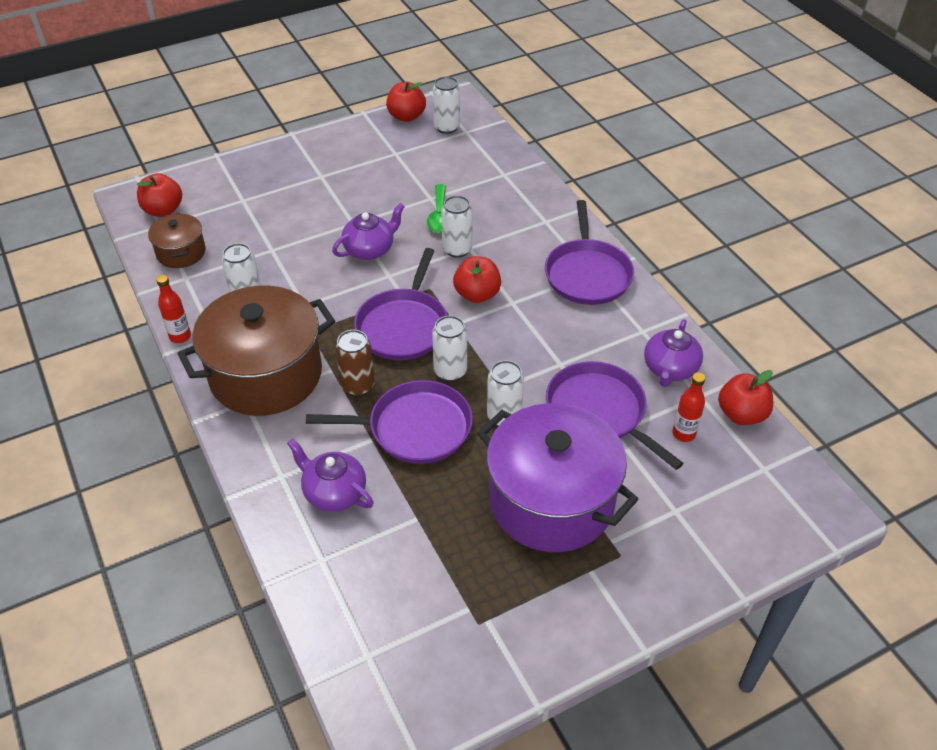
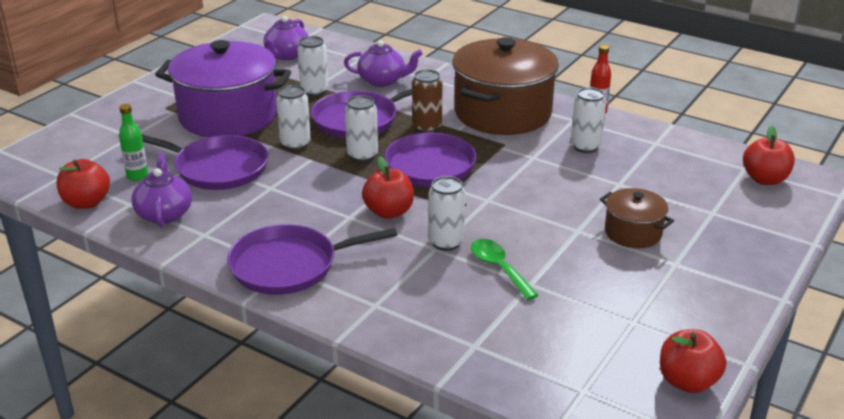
camera: 150 degrees right, 15 degrees down
brown pot [148,213,206,268] -> brown pot moved to [600,188,674,248]
purple teapot [332,203,405,260] -> purple teapot moved to [264,16,308,60]
white can [433,76,460,134] -> white can moved to [297,36,328,96]
purple pan [545,200,634,305] -> purple pan turned 75 degrees counterclockwise [227,224,397,295]
red bottle [672,372,705,442] -> green bottle [119,104,148,181]

